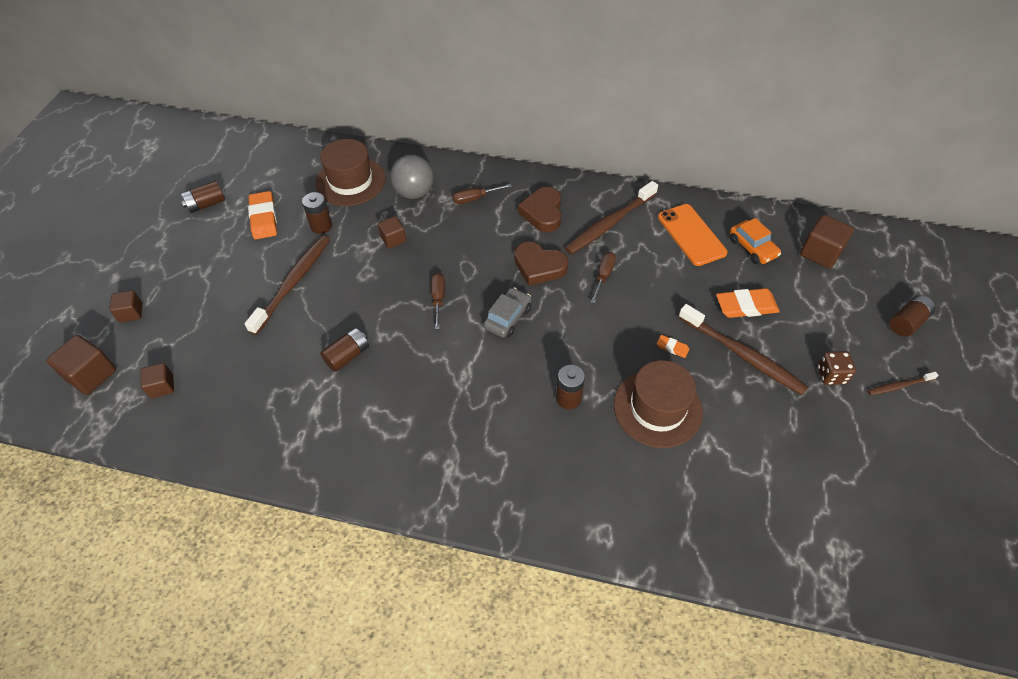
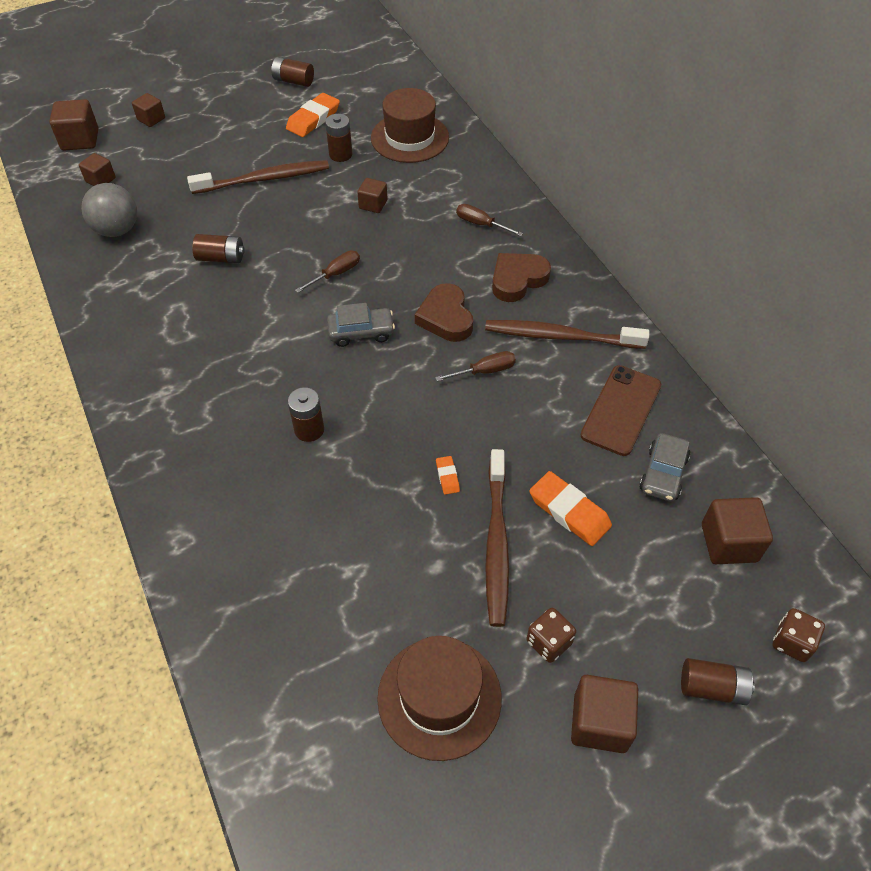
camera: 50 degrees right, 0 degrees up
grey ball [390,155,434,199] -> grey ball moved to [81,183,137,237]
brown hat [614,360,703,448] -> brown hat moved to [377,636,502,761]
orange phone [658,204,728,266] -> brown phone [581,365,661,456]
orange car [730,218,781,264] -> grey car [639,433,690,502]
brown toothbrush [868,372,939,395] -> brown cube [571,675,638,753]
none -> brown dice [773,608,825,662]

